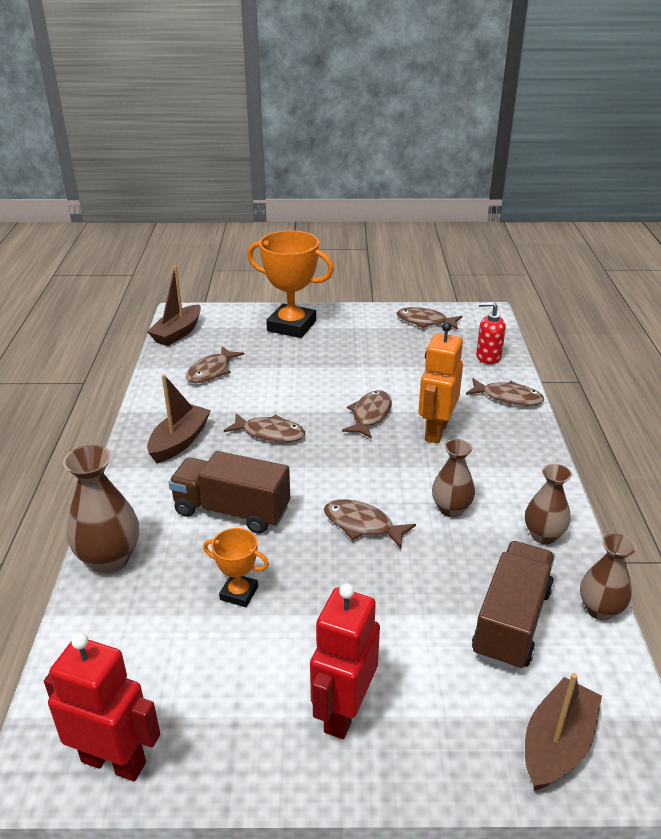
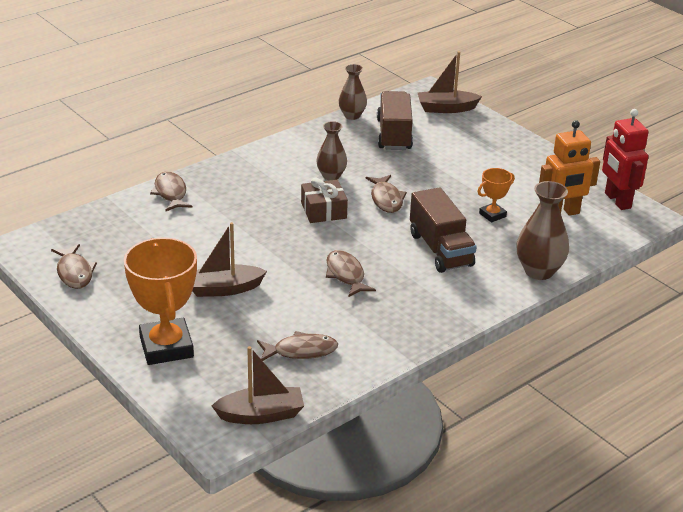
camera: 130 degrees left, 0 degrees up
brown boat [147,374,211,463] -> brown boat moved to [192,222,267,297]
orange trophy [203,528,269,607] -> orange trophy turned 75 degrees clockwise [478,168,515,222]
red robot [310,583,380,739] -> none
brown fish [342,390,392,439] -> none
orange robot [418,322,463,444] -> orange robot moved to [539,120,600,216]
brown truck [472,541,555,671] -> brown truck turned 105 degrees clockwise [377,91,413,150]
red soap dispenser [476,302,506,364] -> none
brown vase [525,464,572,544] -> none
none -> brown gift [301,178,348,223]

